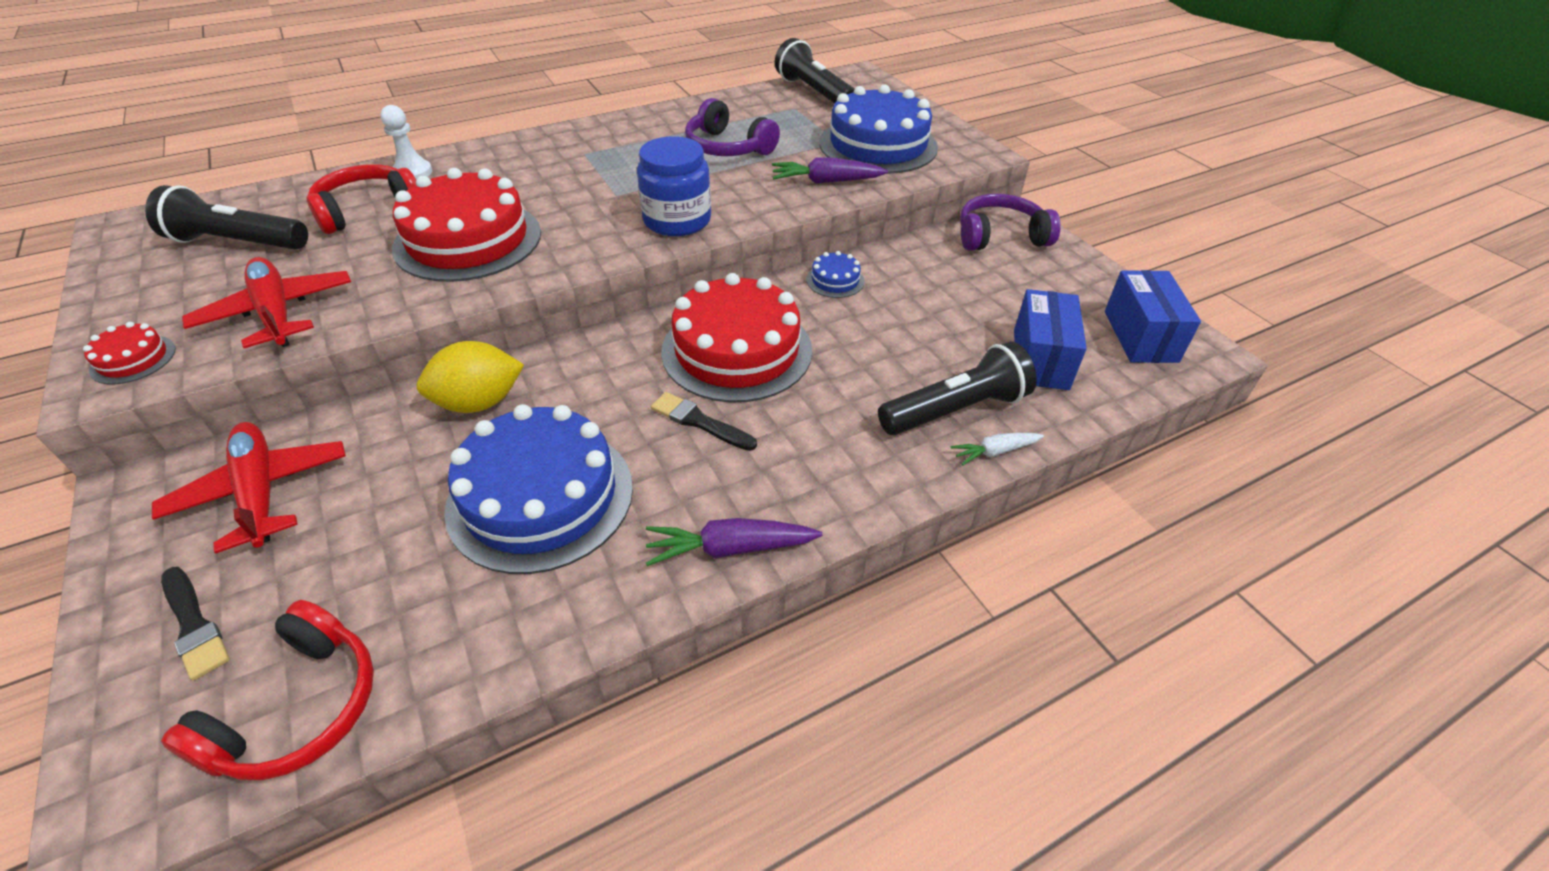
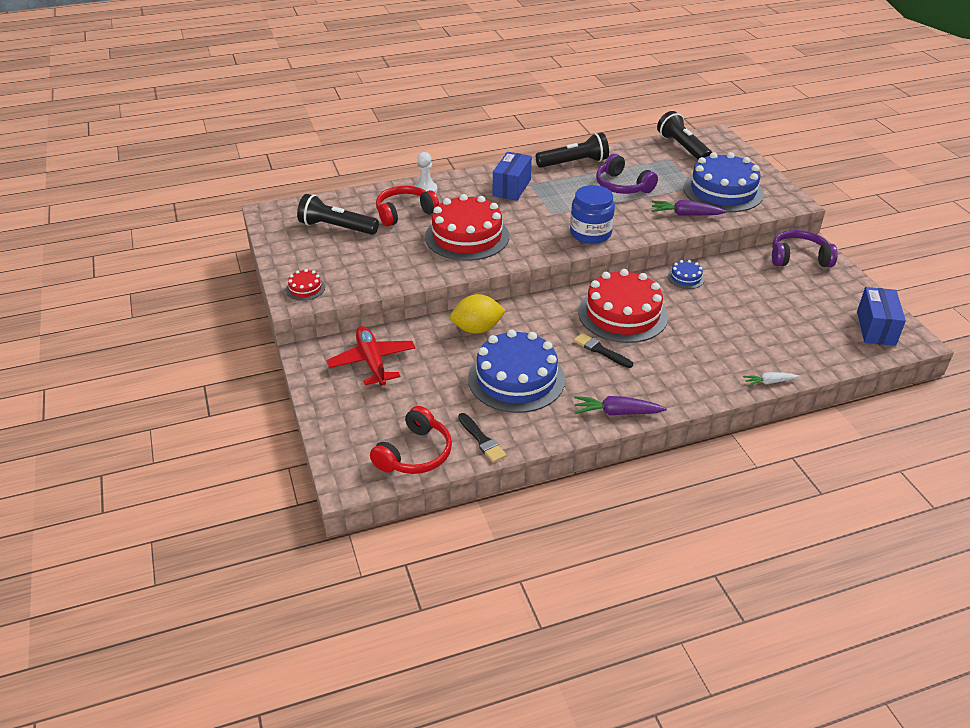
camera: 10 degrees right, 5 degrees down
black brush [161,567,230,681] -> black brush moved to [458,413,507,463]
red plane [182,257,351,348] -> none
black flashlight [878,341,1037,435] -> black flashlight moved to [536,133,609,168]
blue box [1014,289,1087,390] -> blue box moved to [493,152,532,201]

